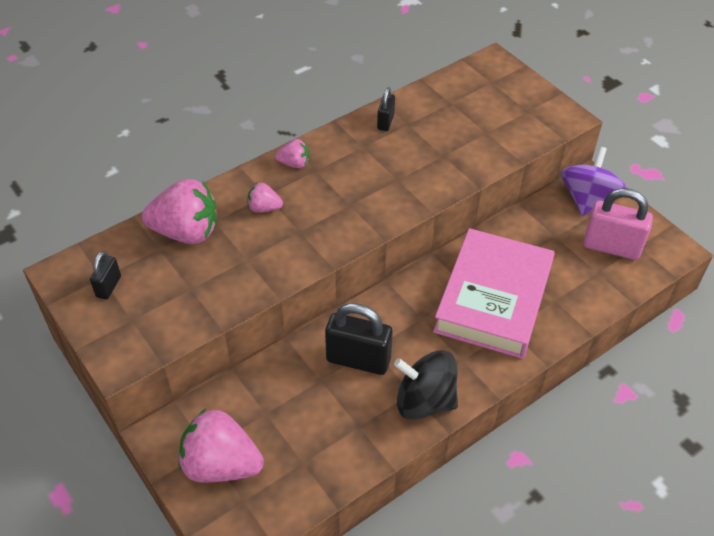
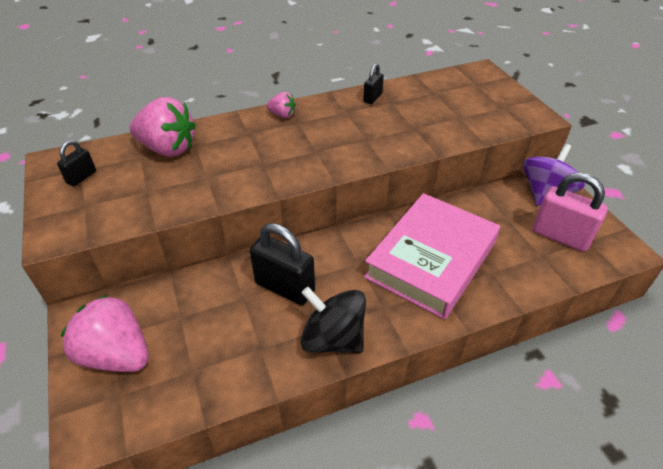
camera: 15 degrees right, 5 degrees down
pink strawberry [248,183,283,213] -> none

